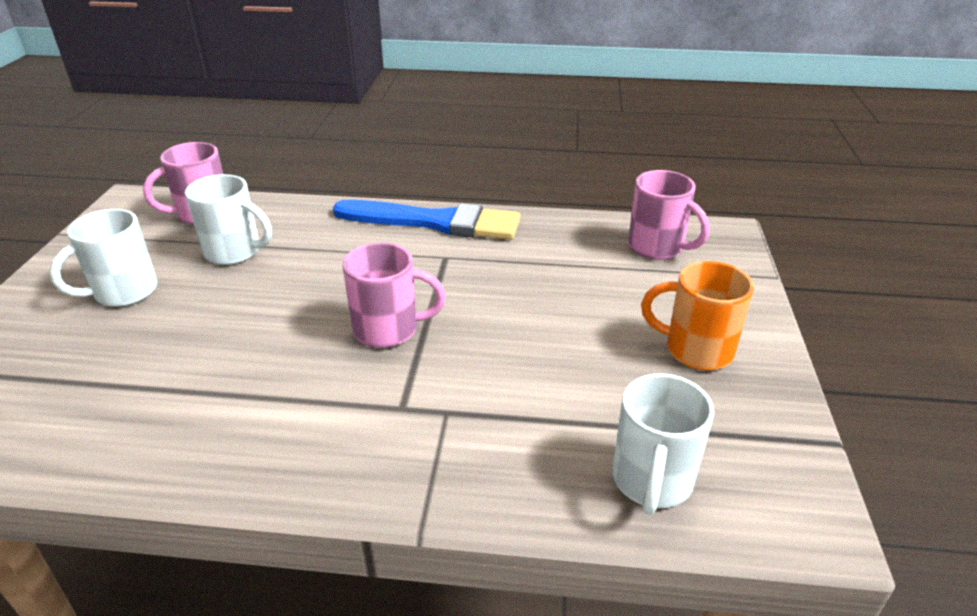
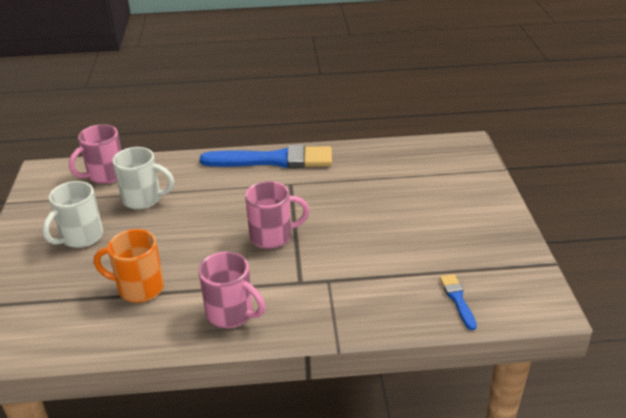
camera: 10 degrees left, 0 degrees up
white mug [612,373,714,515] -> blue brush [440,274,477,330]
pink mug [628,170,710,260] -> pink mug moved to [198,252,265,328]
orange mug [641,261,754,370] -> orange mug moved to [94,229,164,302]

